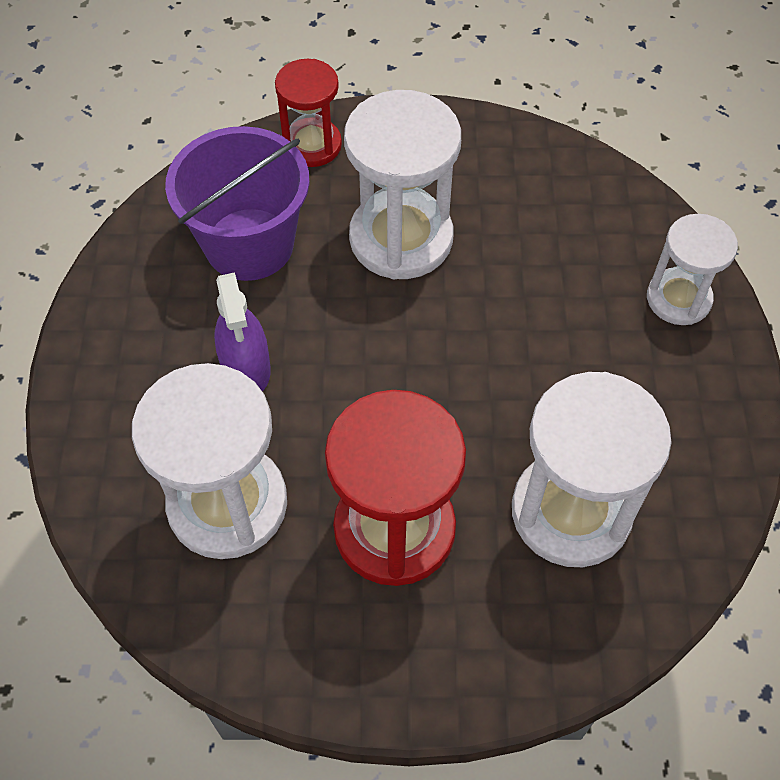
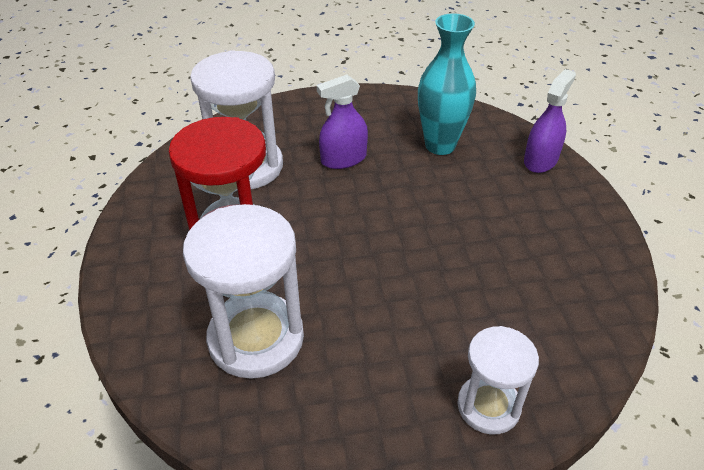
camera: 80 degrees right, 15 degrees down
purple bucket [165,126,309,281] -> turquoise vase [418,13,476,155]
red hourglass [275,59,342,167] -> purple spray bottle [524,69,576,173]
white hourglass [344,90,461,279] -> none

